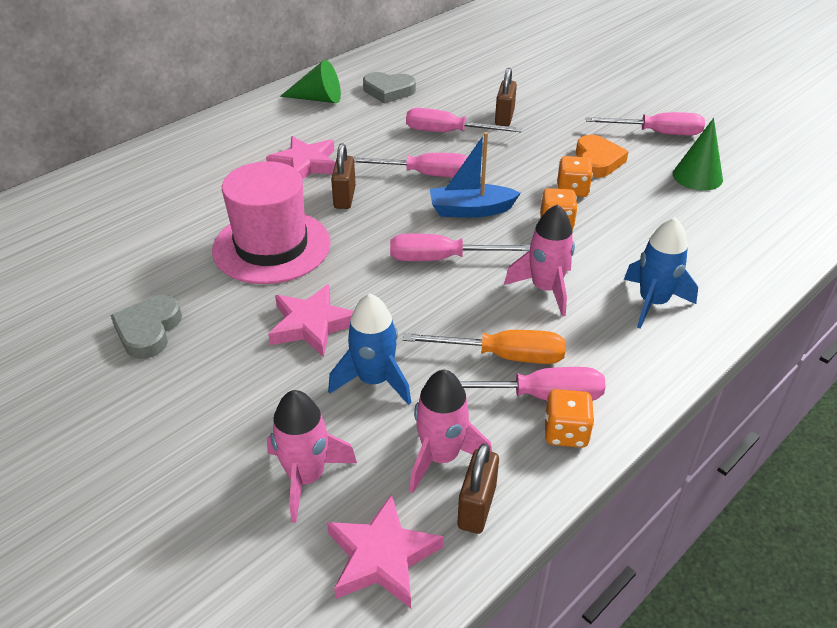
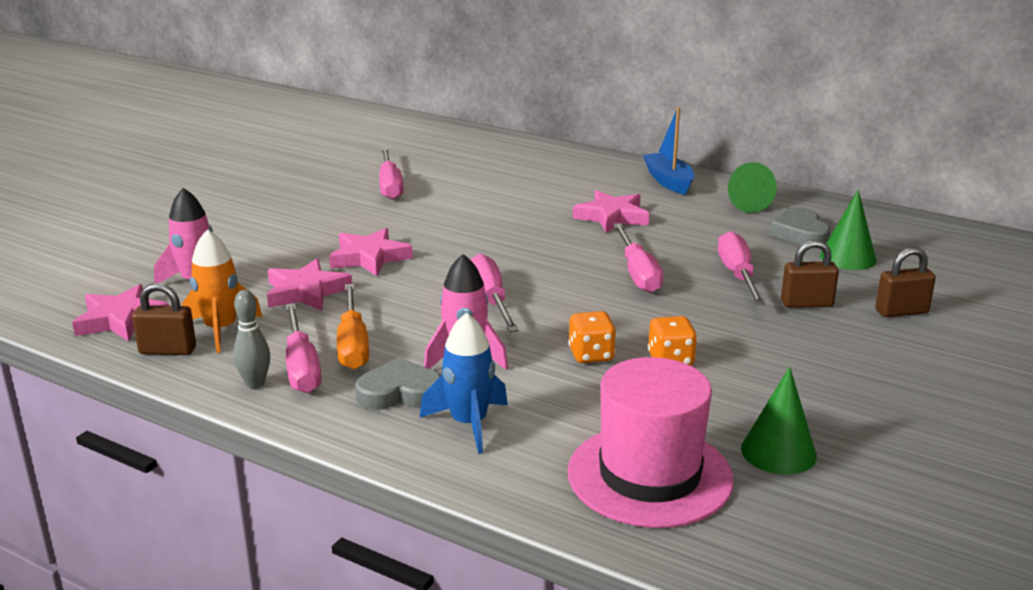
camera: 75 degrees right, 15 degrees down
grey heart [110,295,182,359] -> grey heart moved to [355,357,441,410]
pink hat [212,161,331,284] -> pink hat moved to [568,357,734,528]
blue rocket [328,294,411,405] -> pink star [267,259,352,311]
brown padlock [331,143,356,209] -> brown padlock moved to [875,247,936,317]
pink rocket [409,370,492,493] -> orange rocket [182,229,263,353]
blue boat [430,132,521,218] -> blue boat moved to [643,107,694,195]
orange dice [544,389,594,448] -> grey bowling pin [233,290,270,389]
orange heart [576,135,629,178] -> none
pink screwdriver [586,112,705,135] -> pink screwdriver moved to [379,148,404,200]
none -> green cone [820,190,876,270]

